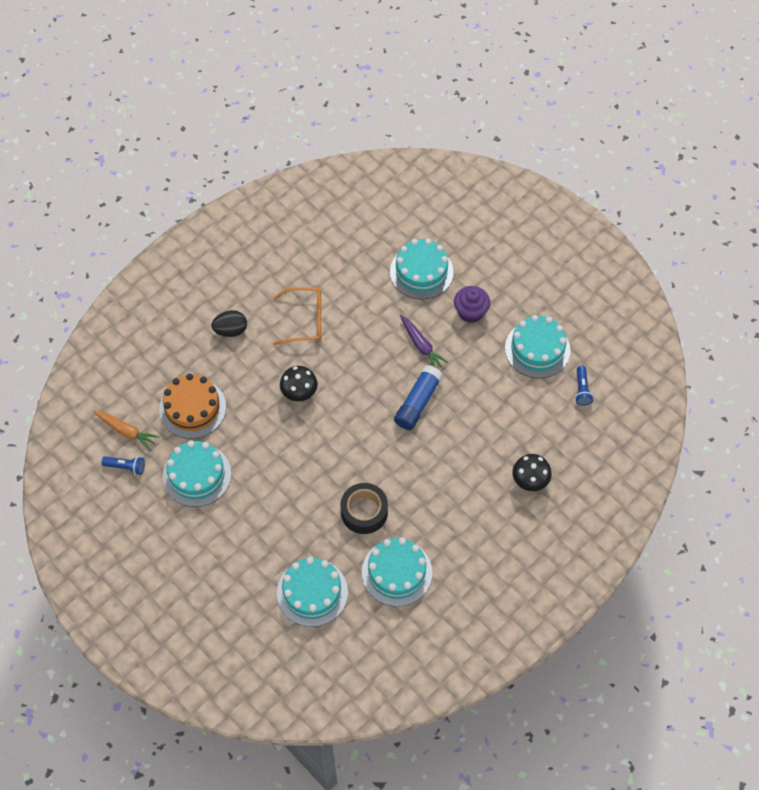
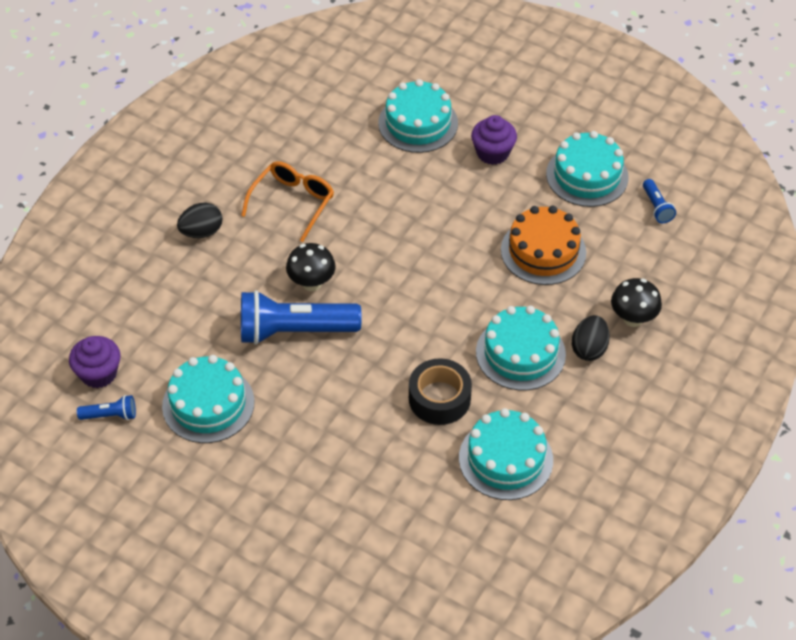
camera: 15 degrees left, 10 degrees down
orange carrot [93,410,159,451] -> purple cupcake [69,336,121,388]
orange cake [159,373,226,439] -> orange cake moved to [501,206,586,285]
orange glasses [273,287,321,345] -> orange glasses turned 45 degrees counterclockwise [241,161,334,242]
turquoise cake [277,557,348,627] -> turquoise cake moved to [476,306,566,390]
blue glue stick [394,365,443,430] -> none
purple carrot [400,315,449,367] -> none
none -> blue flashlight [241,290,362,345]
none -> black egg [572,315,610,361]

